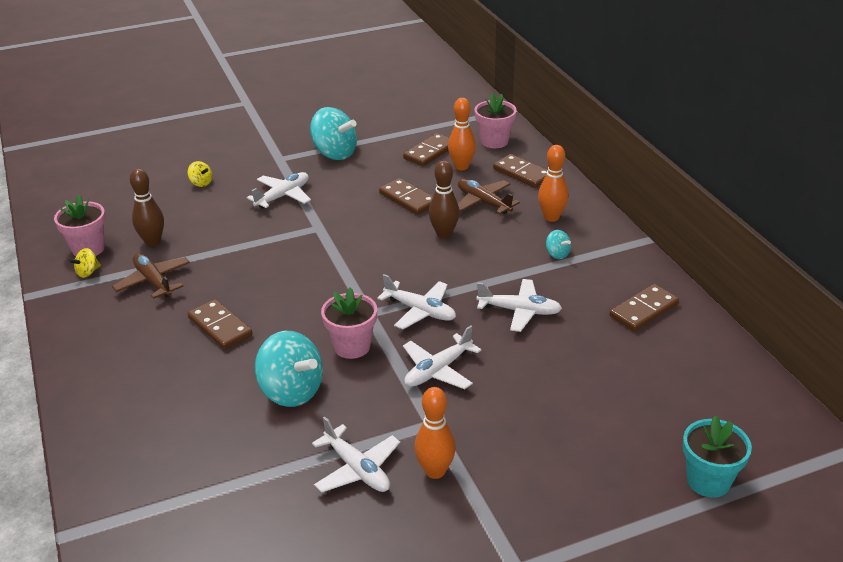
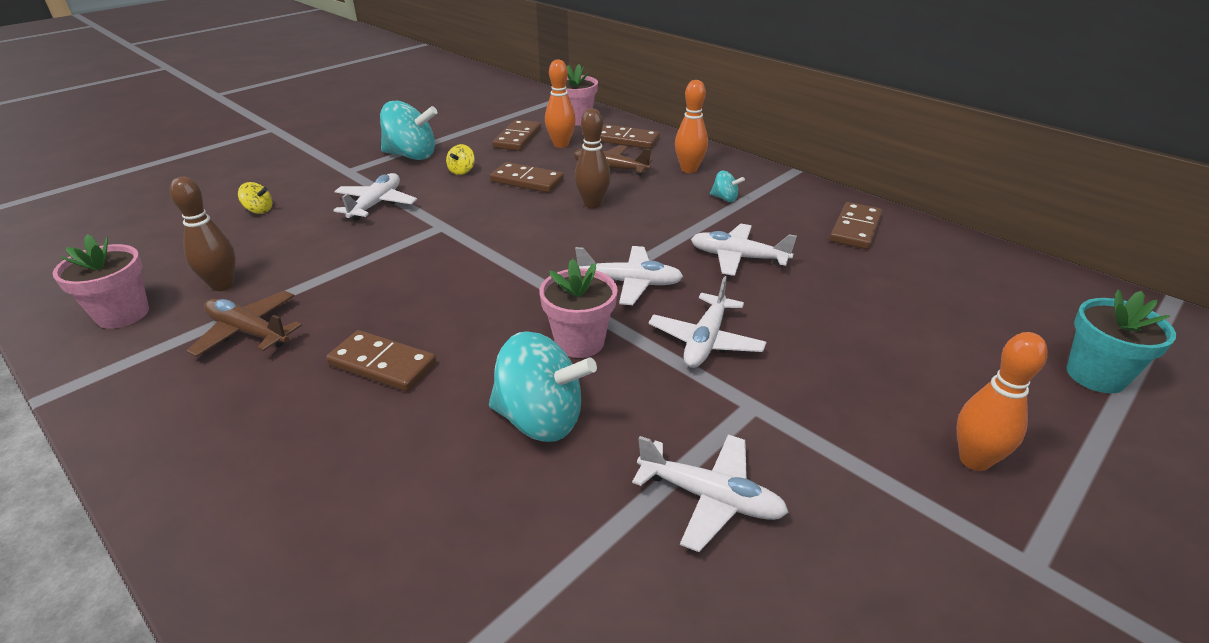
camera: 25 degrees left, 0 degrees up
yellow spinning top [69,248,101,278] -> yellow spinning top moved to [446,144,475,175]
orange bowling pin [414,387,456,479] -> orange bowling pin moved to [956,332,1048,471]
white plane [476,279,562,332] -> white plane turned 150 degrees counterclockwise [691,224,797,276]

